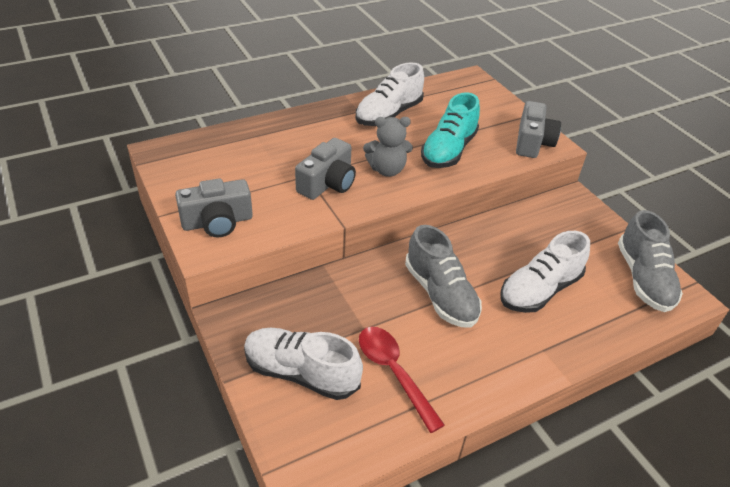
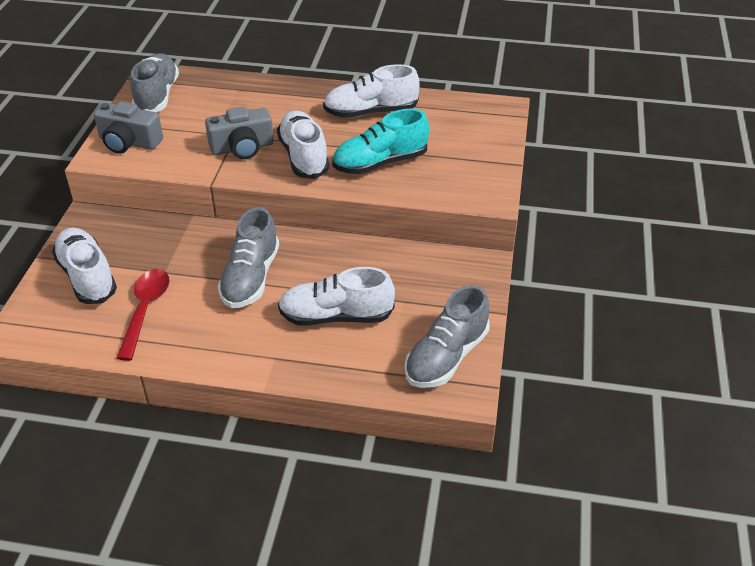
camera: 40 degrees right, 0 degrees up
grey teddy bear [363,117,413,177] -> white shoe [277,111,329,179]
grey camera [516,101,561,158] -> none
none -> grey shoe [130,53,179,112]

